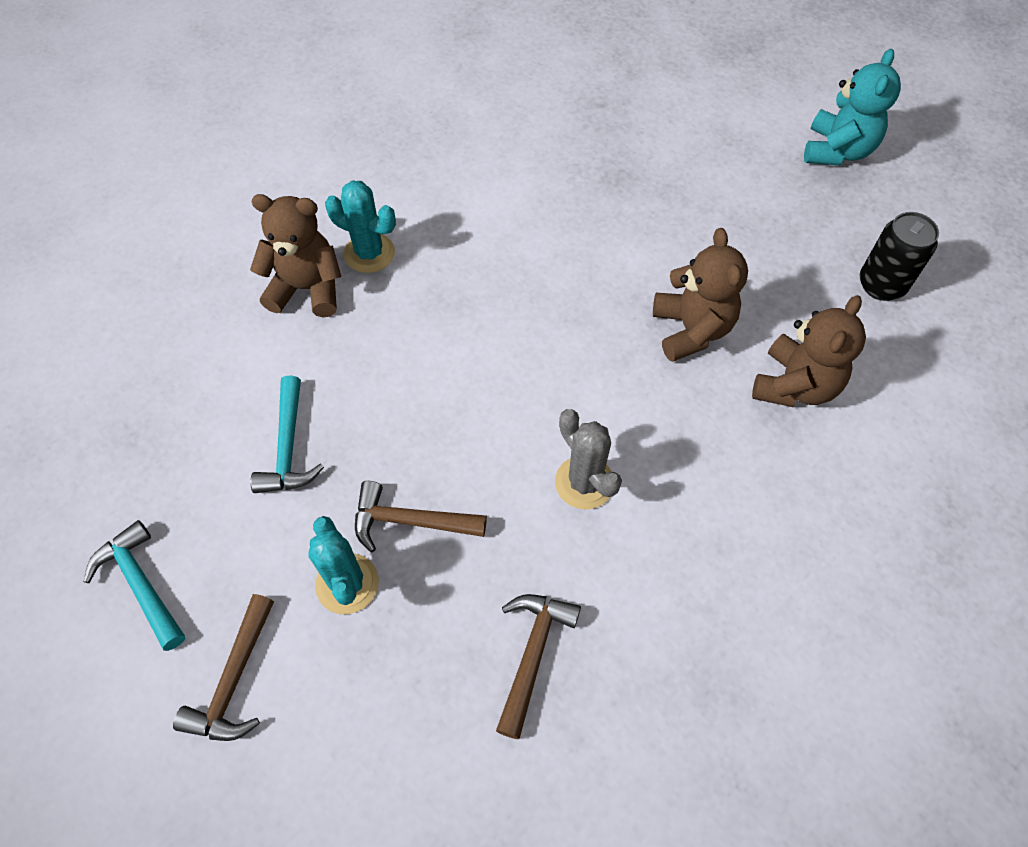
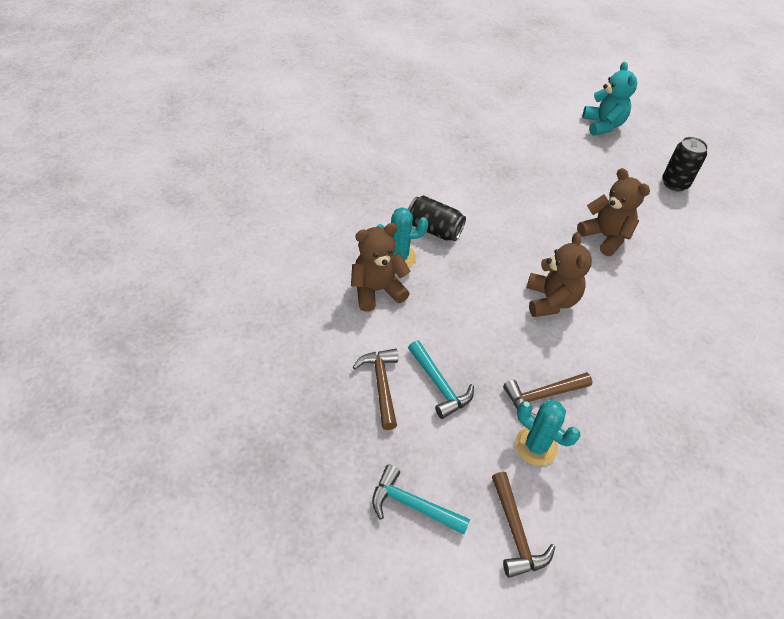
camera: 30 degrees left, 10 degrees down
brown hammer [496,594,581,739] -> brown hammer moved to [353,349,398,430]
grey cactus [555,409,622,510] -> none
brown teddy bear [752,295,866,407] -> brown teddy bear moved to [527,232,592,317]
none -> black can [408,196,466,241]

